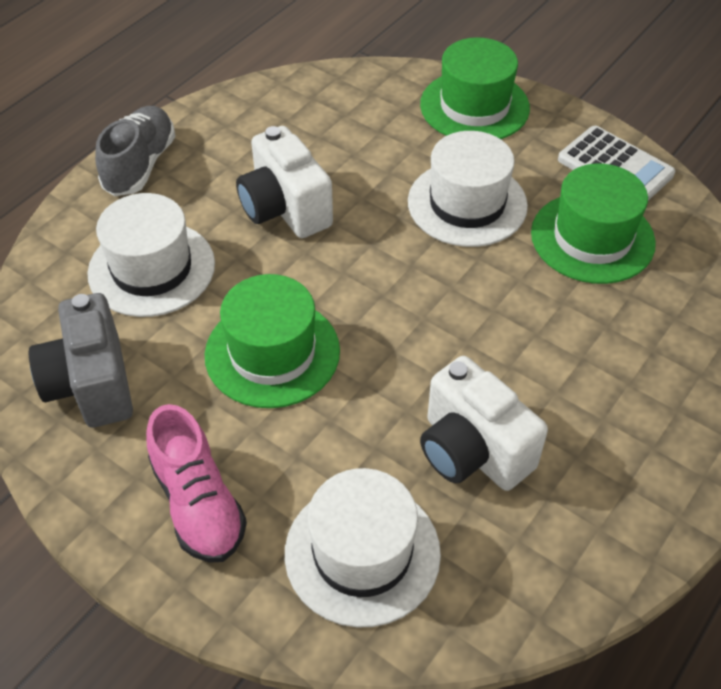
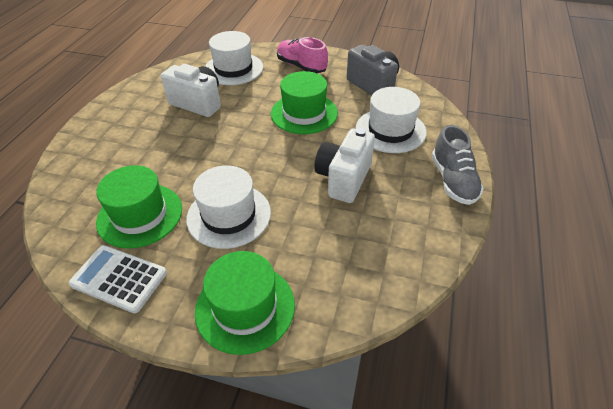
camera: 160 degrees right, 5 degrees down
white camera [236,126,333,238] -> white camera turned 105 degrees counterclockwise [314,128,375,203]

